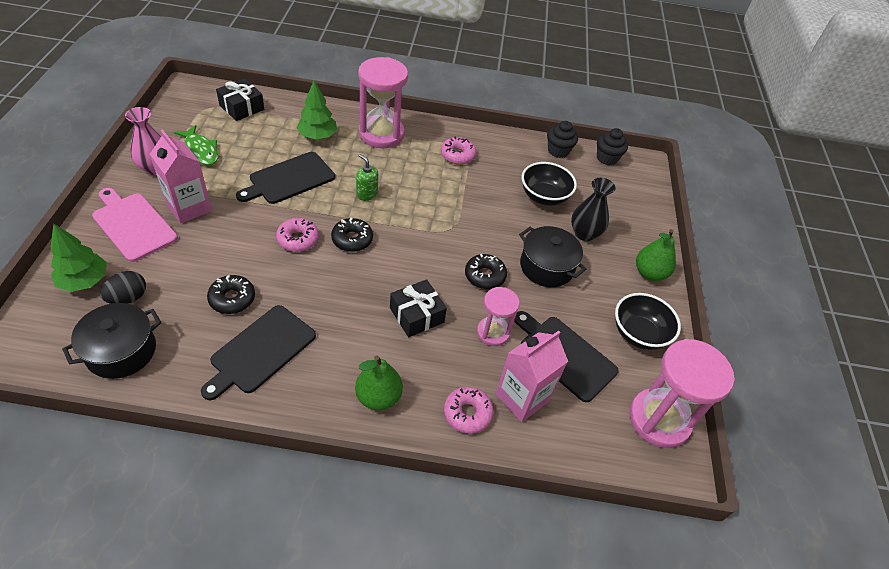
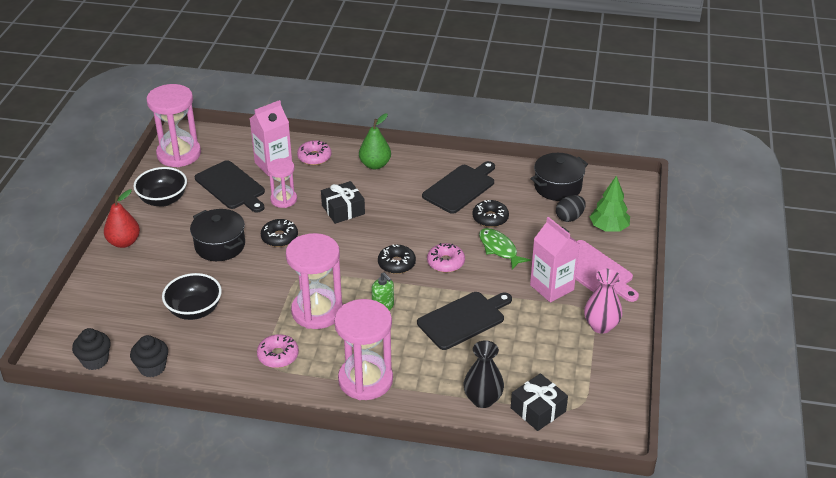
camera: 170 degrees left, 10 degrees down
green fish [174,125,218,165] -> green fish moved to [479,228,531,269]
green tree [297,80,337,140] -> none
black vase [571,178,616,241] -> black vase moved to [464,340,504,408]
green pear [636,229,676,281] -> red pear [104,189,140,248]
none -> pink hourglass [286,233,343,329]

